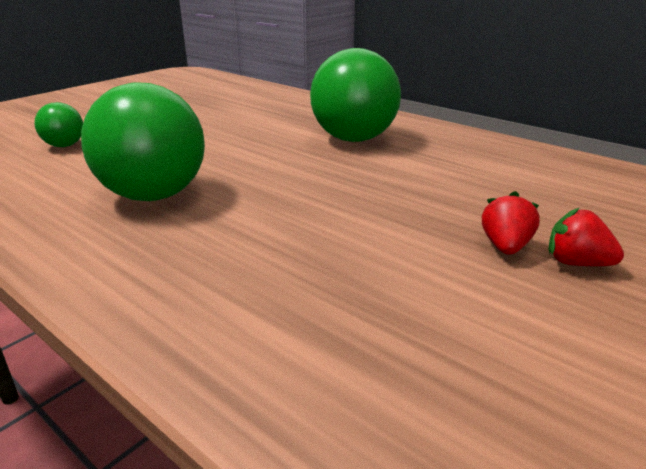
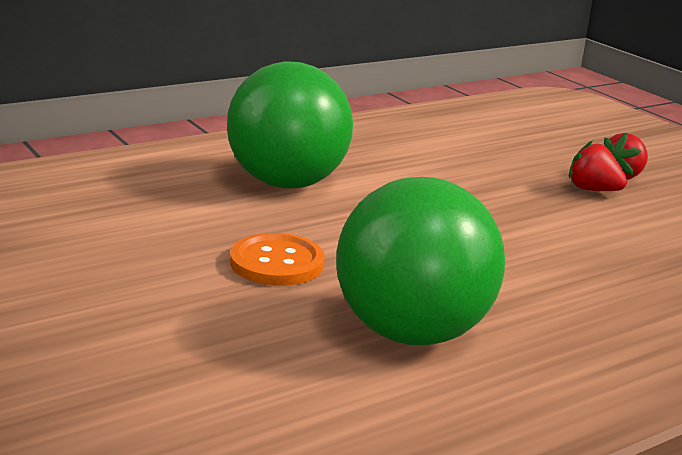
camera: 75 degrees left, 5 degrees down
green ball [35,102,83,147] -> none
none -> orange button [230,233,325,286]

